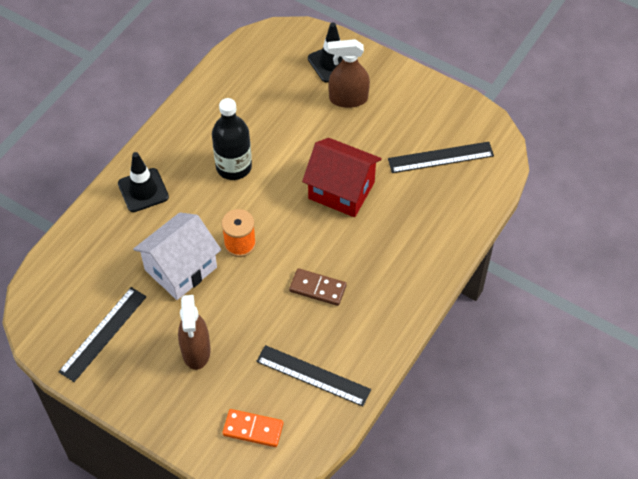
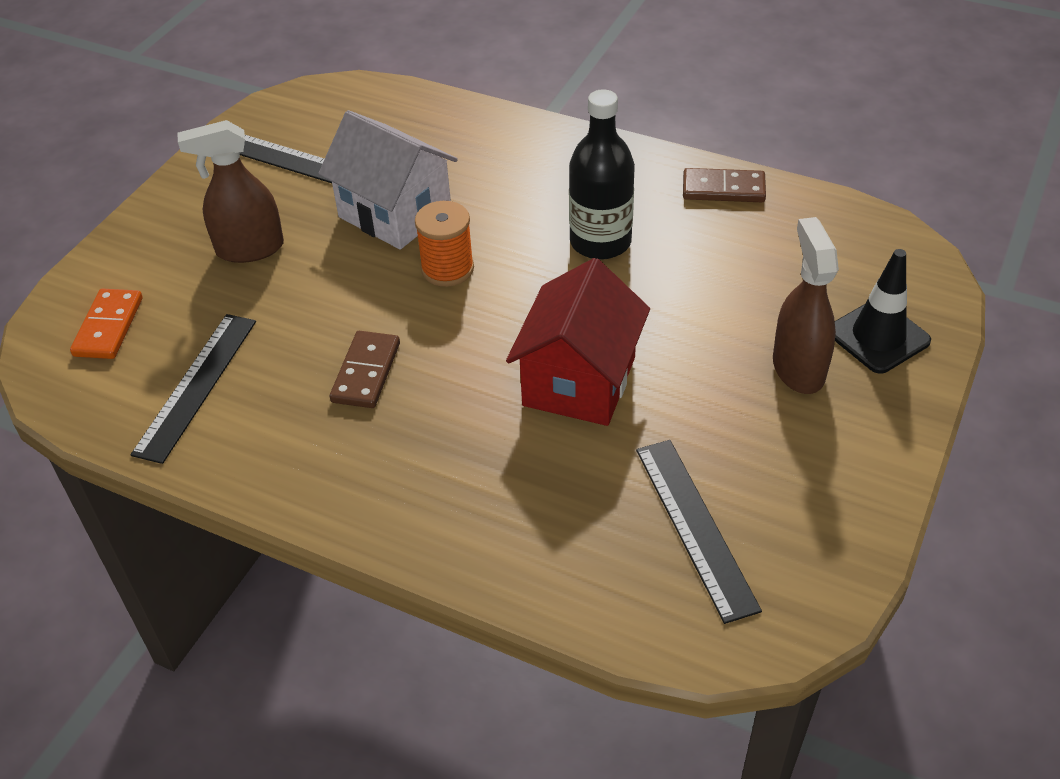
camera: 85 degrees right, 10 degrees down
black traffic cone [118,152,169,212] -> none
none -> brown domino [683,168,766,202]

